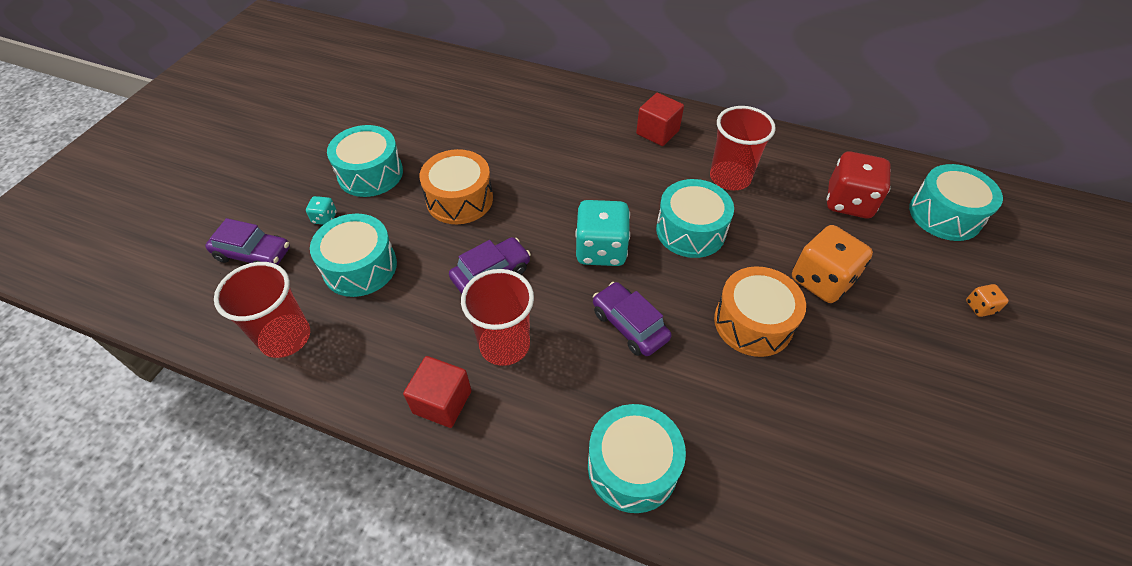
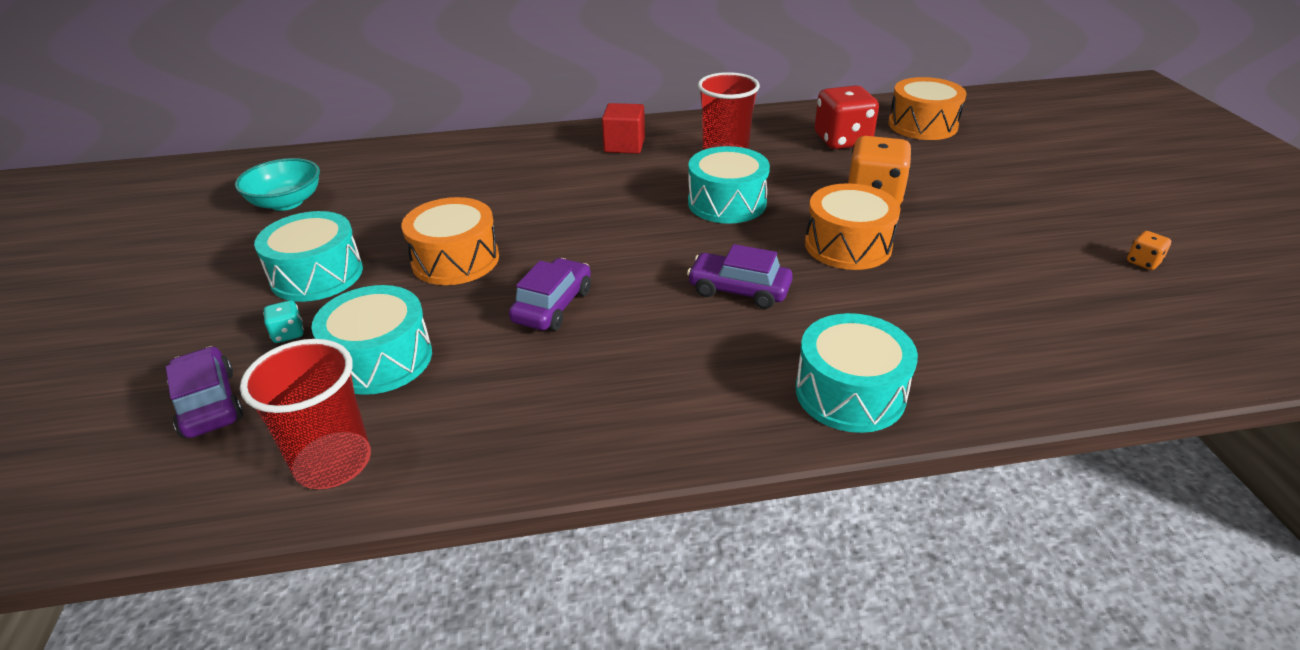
camera: 30 degrees left, 15 degrees down
purple car [205,218,290,265] -> purple car turned 105 degrees counterclockwise [166,346,243,438]
red cube [403,356,471,428] -> none
red cup [461,269,534,366] -> none
turquoise dice [575,200,630,266] -> none
turquoise drum [909,164,1003,241] -> orange drum [888,77,967,140]
orange dice [966,284,1009,317] -> orange dice moved to [1127,231,1171,270]
none -> turquoise bowl [235,158,320,211]

